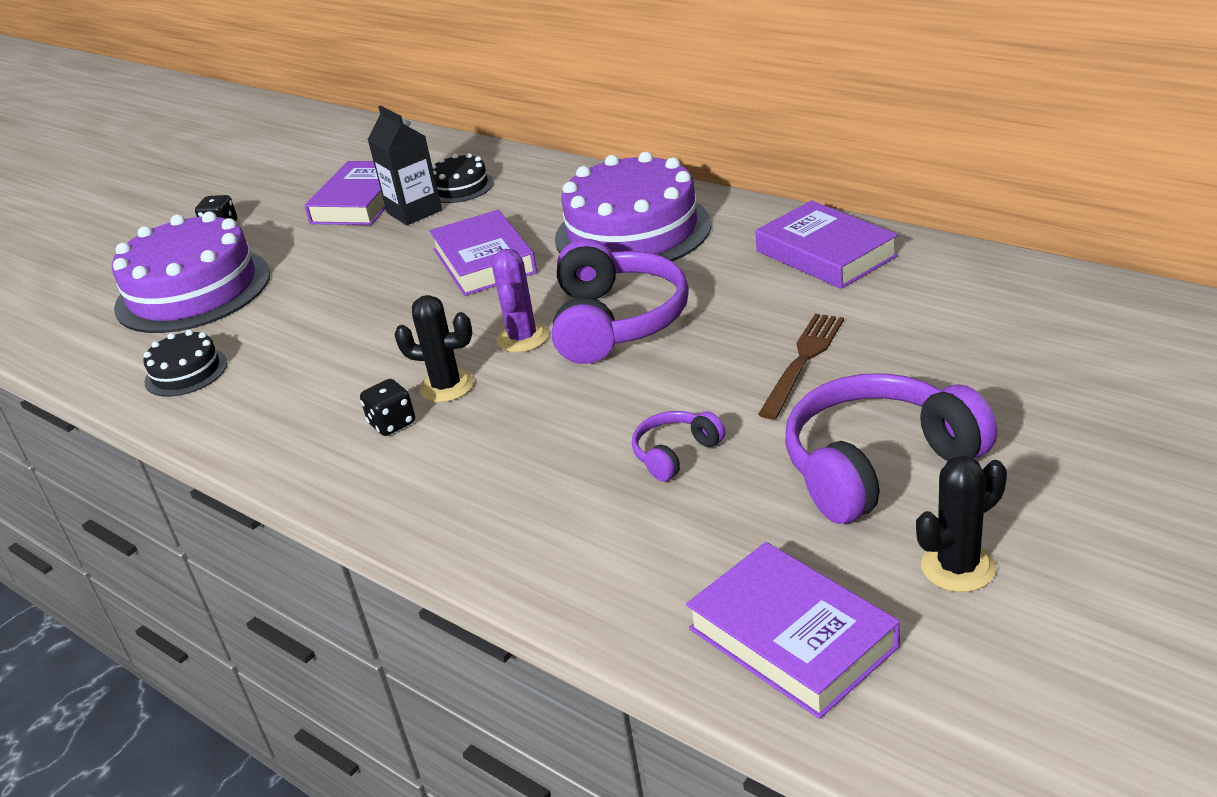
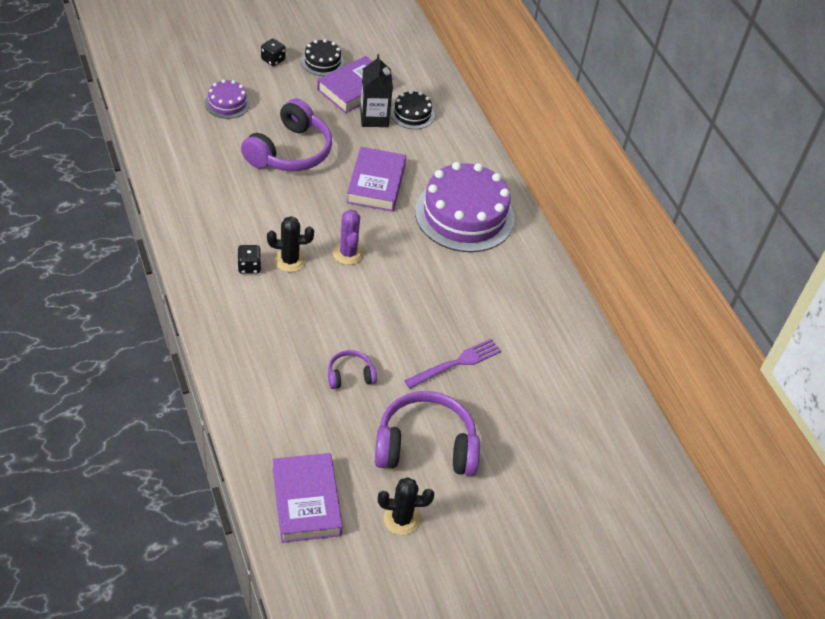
camera: 20 degrees right, 15 degrees up
purple cake [112,211,270,333] -> purple cake [205,79,250,119], size x0.48
black cake [143,330,228,397] -> black cake moved to [301,39,344,76]
black cactus [394,295,474,403] -> black cactus turned 45 degrees counterclockwise [267,216,314,272]
purple cactus [492,249,549,353] -> purple cactus turned 45 degrees counterclockwise [333,210,364,265]
purple headphones [552,239,689,364] -> purple headphones moved to [241,98,332,171]
purple book [755,201,898,289] -> none
brown fork [758,314,844,419] -> purple fork [404,339,501,389]

